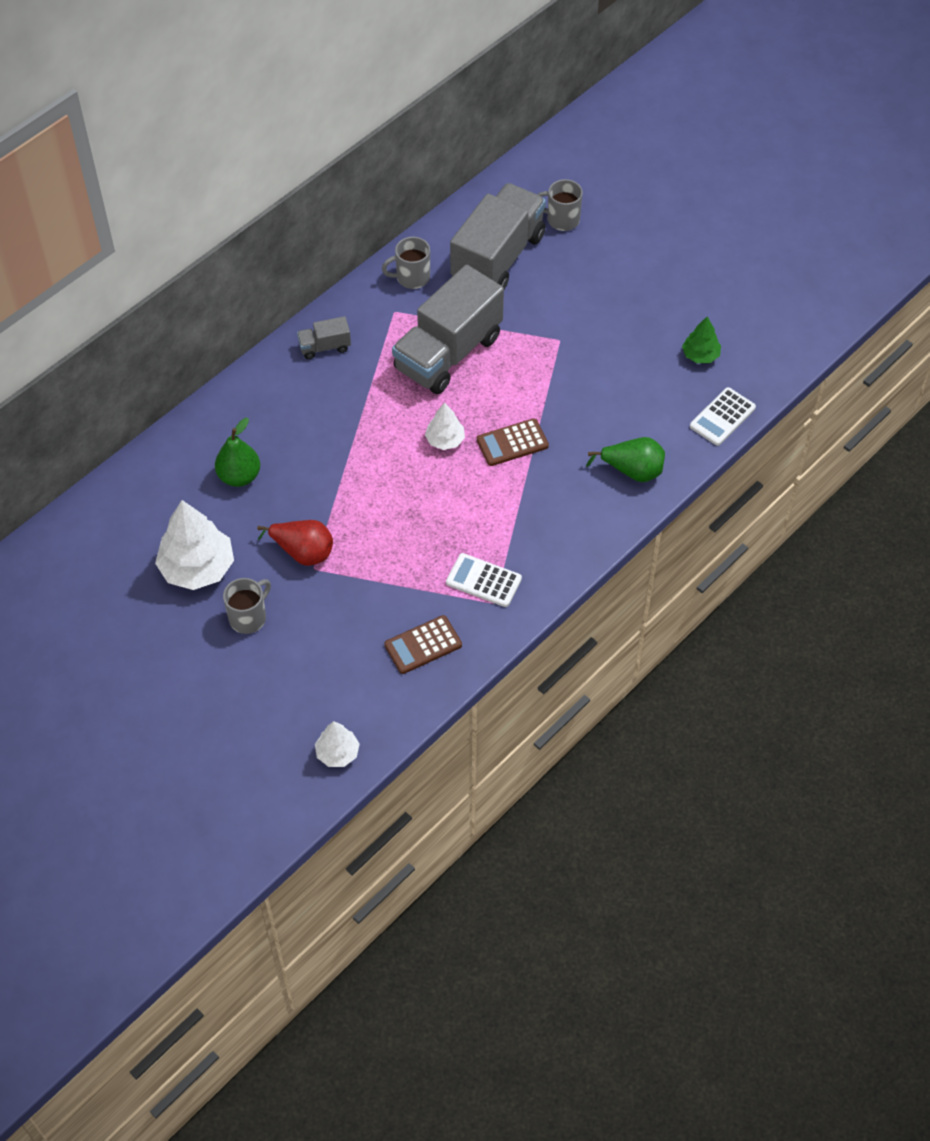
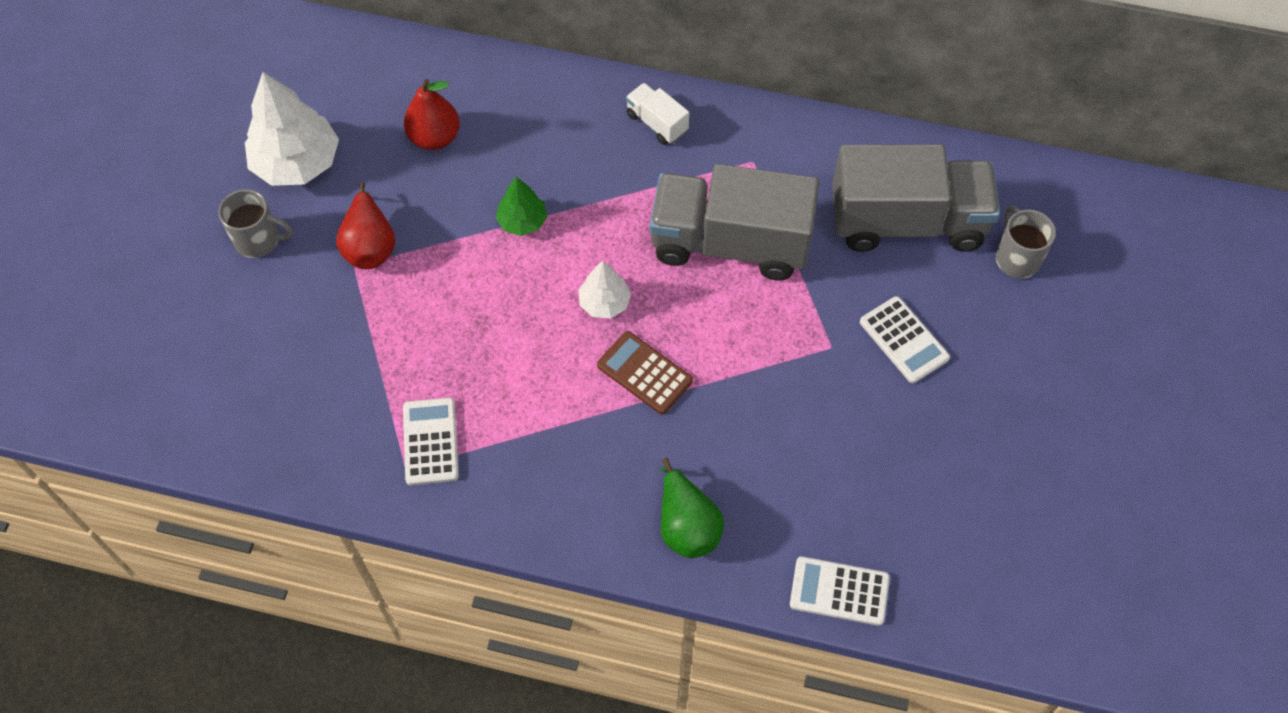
camera: 60 degrees right, 5 degrees up
green pear [215,418,260,487] -> red pear [404,79,460,150]
grey truck [297,316,351,359] -> white truck [626,83,689,145]
white tree [315,721,360,767] -> none
grey mug [382,237,430,289] -> none
brown calculator [384,615,462,674] -> none
green tree [682,316,721,363] -> green tree moved to [496,177,547,236]
none -> white calculator [860,296,950,383]

